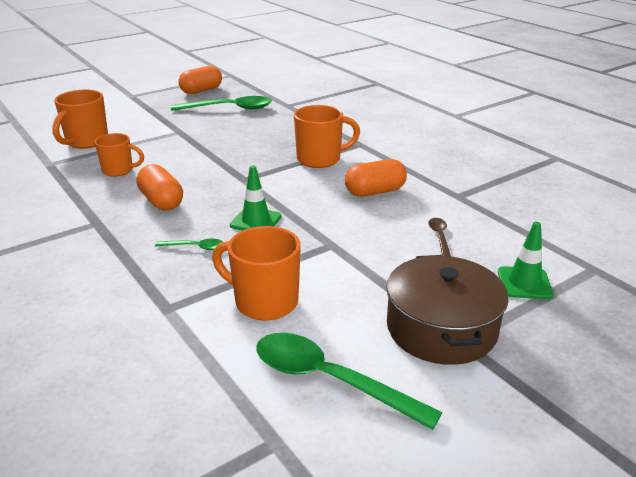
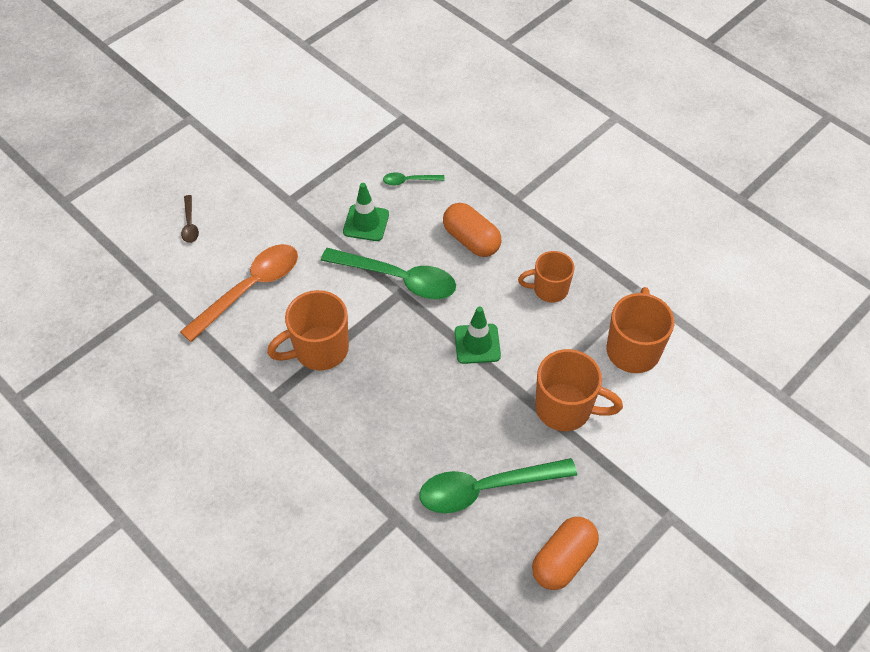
camera: 170 degrees right, 25 degrees up
orange mug [212,226,301,321] -> orange mug moved to [535,349,623,431]
green spoon [256,333,442,430] -> green spoon moved to [321,248,456,299]
orange capsule [345,159,407,197] -> orange spoon [180,244,298,342]
brown pot [386,255,509,365] -> none
green traffic cone [498,222,553,299] -> green traffic cone moved to [454,306,501,364]

